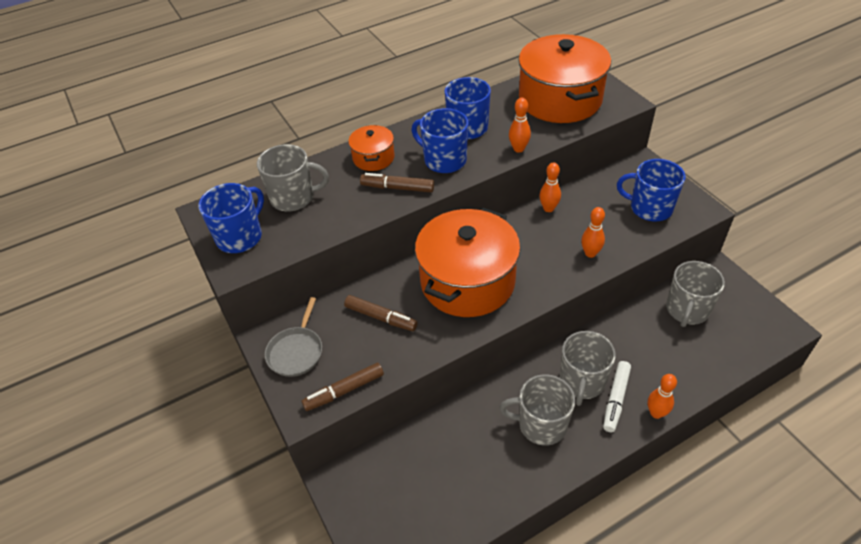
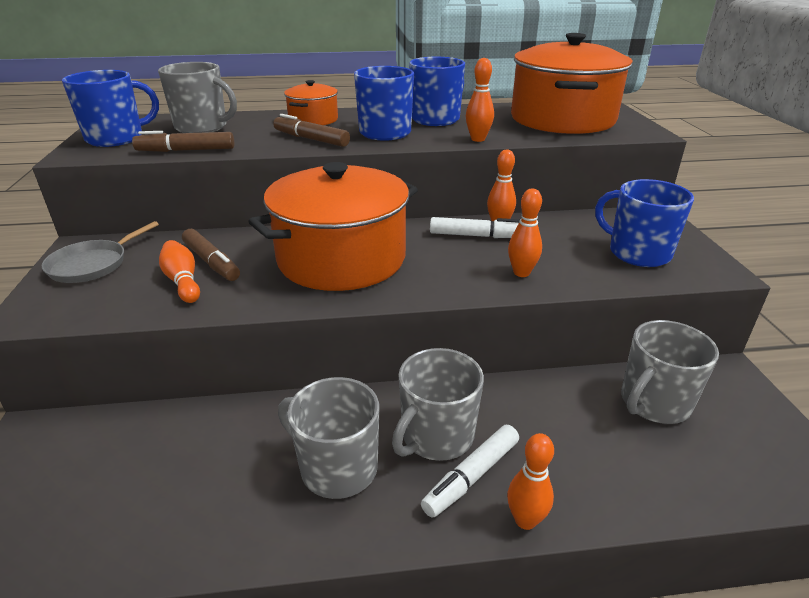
camera: 20 degrees right, 15 degrees down
brown marker [302,362,384,411] -> brown marker moved to [132,131,234,152]
none -> orange bowling pin [159,240,200,303]
none -> white marker [430,217,520,238]

